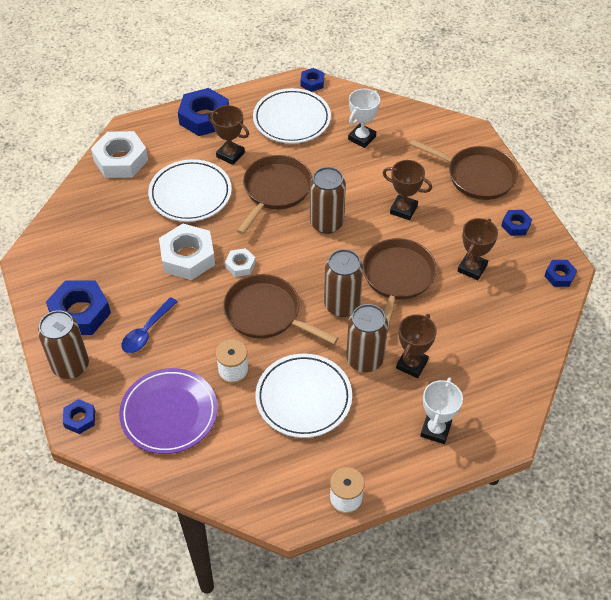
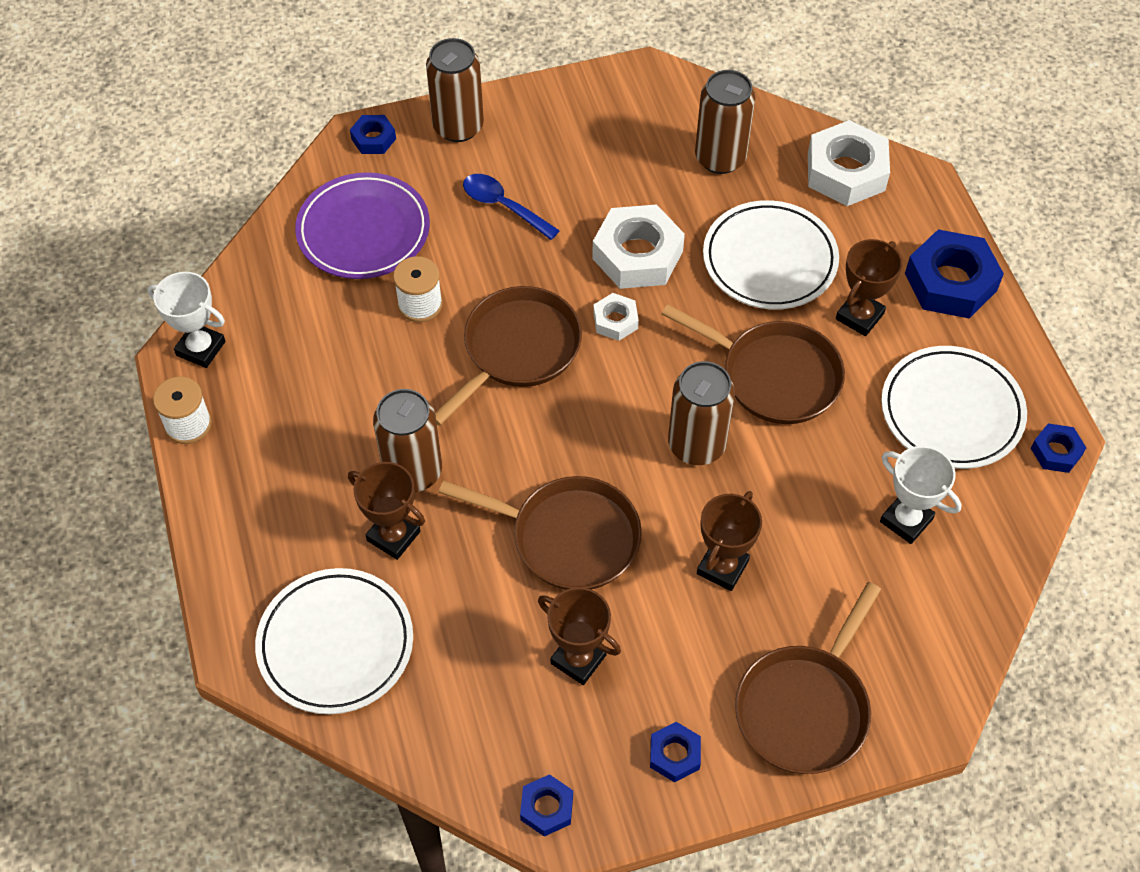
camera: 95 degrees right, 5 degrees up
blue nut [46,280,111,335] -> none
white plate [256,354,352,438] -> white plate moved to [255,568,413,714]
brown can [324,249,363,317] -> brown can moved to [695,70,755,174]
white trophy [420,377,463,444] -> white trophy moved to [147,272,225,368]

